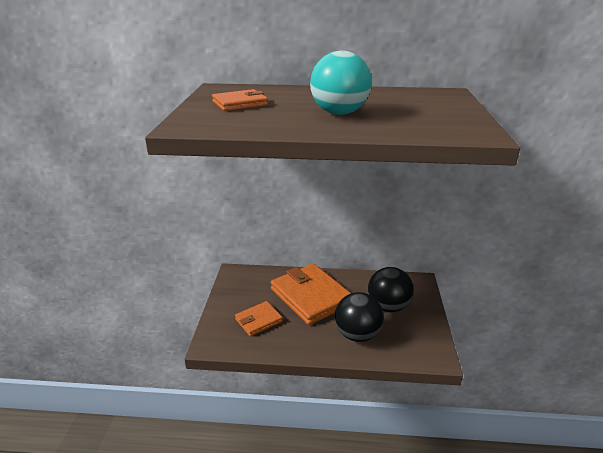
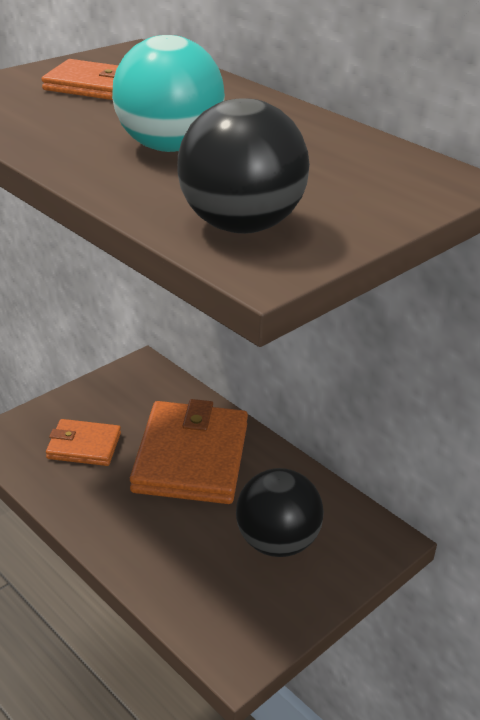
camera: 40 degrees right, 5 degrees up
black ball [335,292,384,342] -> black ball moved to [177,98,310,234]

